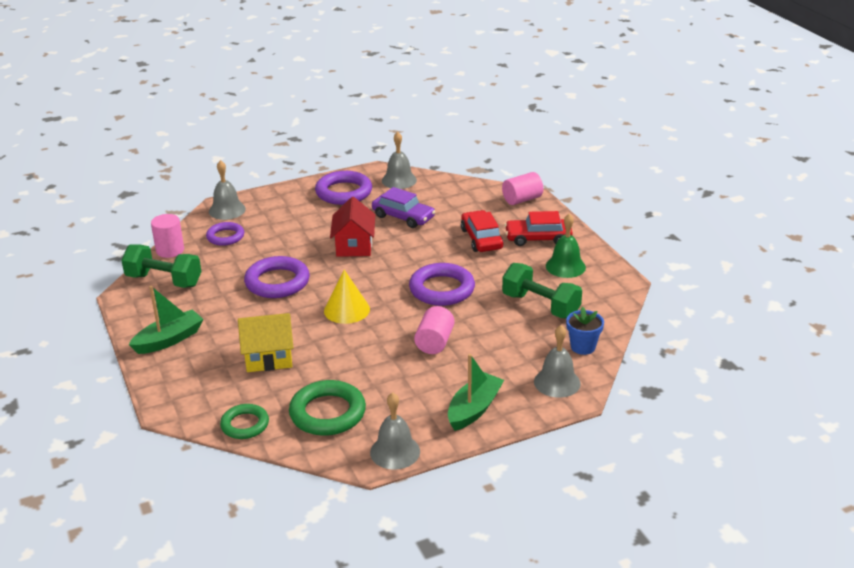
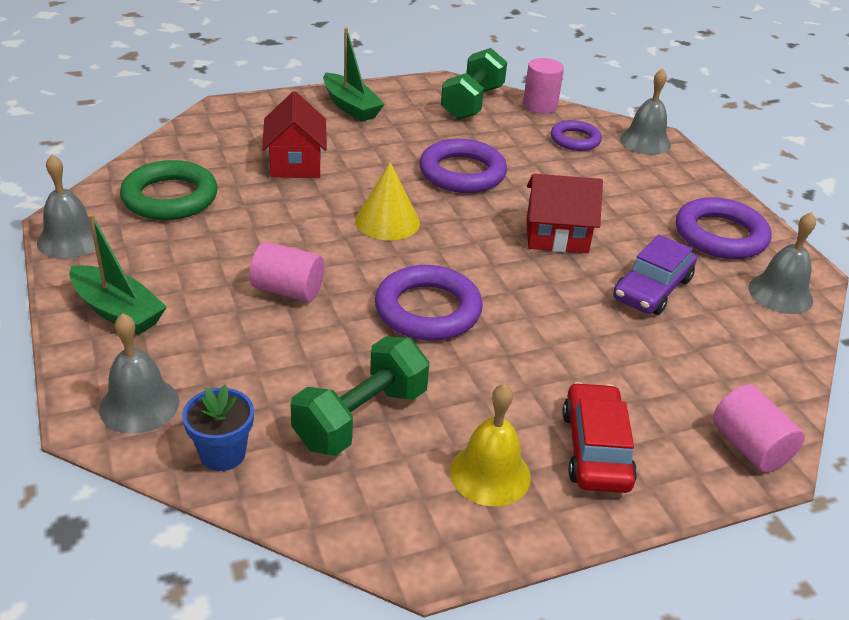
camera: 90 degrees right, 5 degrees up
green ring [220,404,269,439] -> none
yellow house [238,313,293,372] -> red house [262,91,327,178]
red car [461,210,504,252] -> none
green bell [546,214,586,278] -> yellow bell [450,384,531,506]

